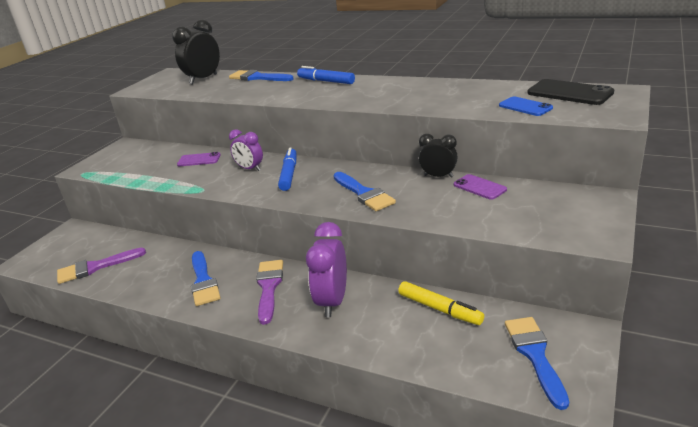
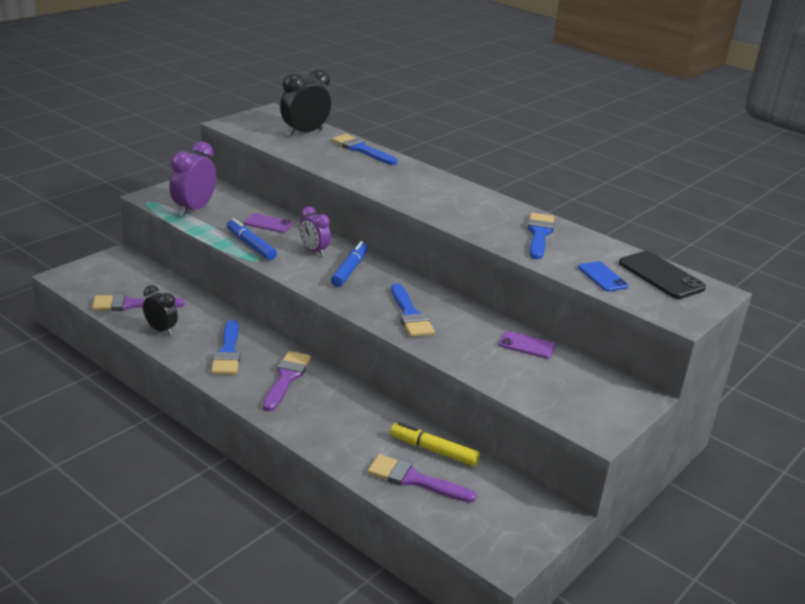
camera: 10 degrees right, 0 degrees up
blue marker [297,66,355,84] -> blue marker moved to [227,219,277,260]
purple clock [306,222,347,317] -> purple clock moved to [169,141,216,217]
yellow marker [398,281,484,325] -> yellow marker turned 150 degrees clockwise [390,422,480,466]
black clock [419,134,458,178] -> black clock moved to [143,285,178,335]
purple phone [454,174,507,200] -> purple phone turned 45 degrees counterclockwise [499,331,555,359]
blue brush [505,317,569,410] -> blue brush moved to [528,213,554,260]
none -> purple brush [368,454,476,503]

